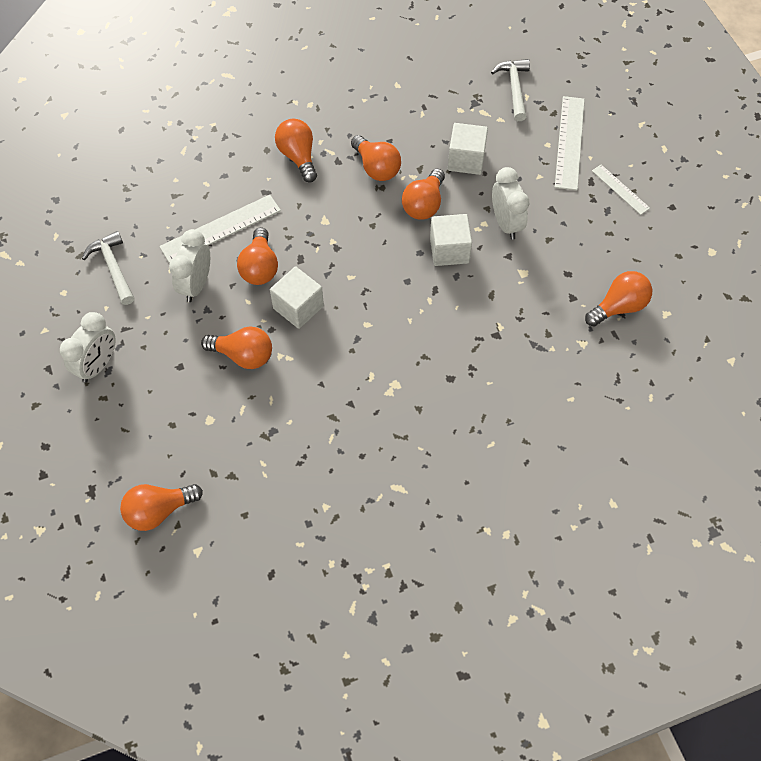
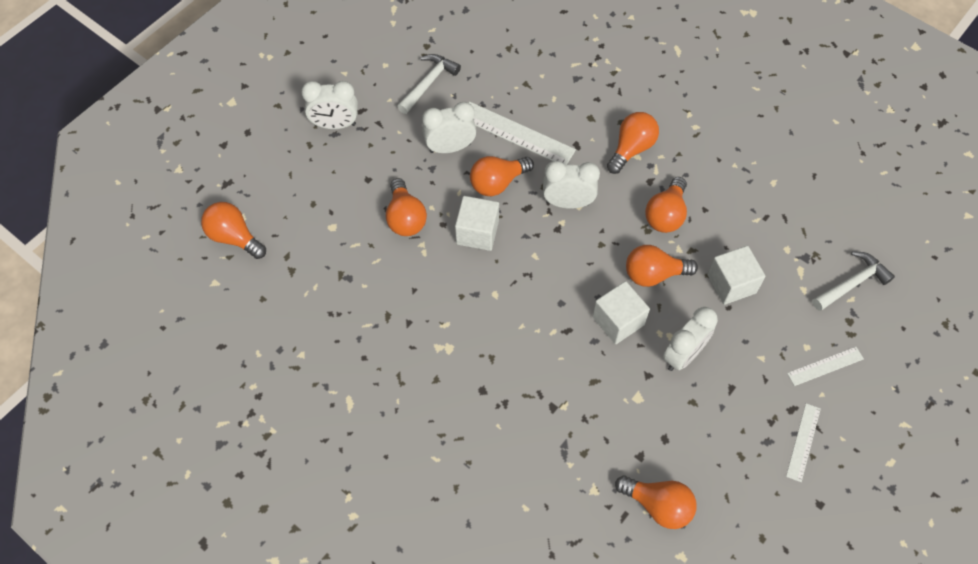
camera: 60 degrees right, 0 degrees up
white ruler [555,96,585,191] -> white ruler [787,347,864,386], size x0.57
none -> white clock [543,161,600,209]

